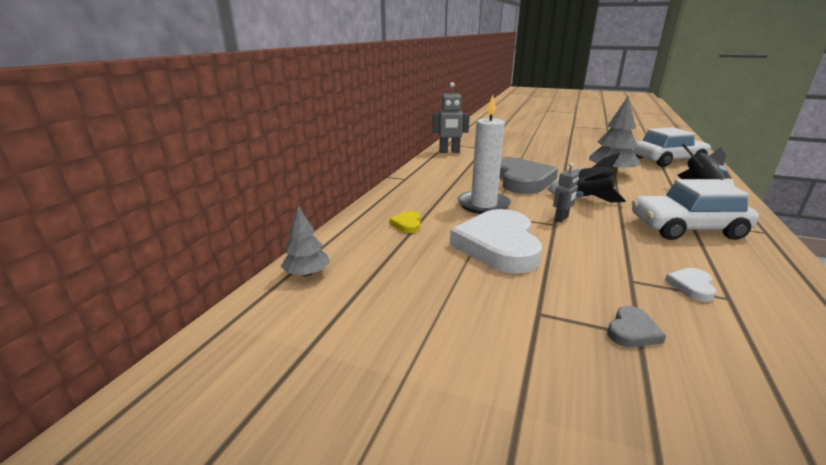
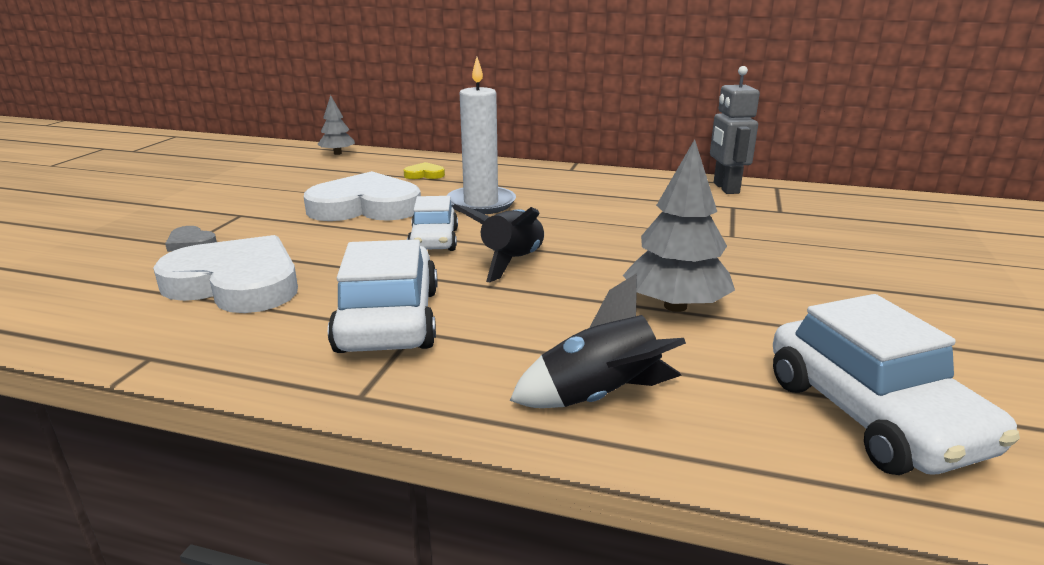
camera: 85 degrees right, 0 degrees up
grey heart [499,158,558,194] -> none
grey robot [553,163,579,222] -> white car [407,196,458,251]
white heart [665,268,716,302] -> white heart [153,235,298,313], size x2.44

